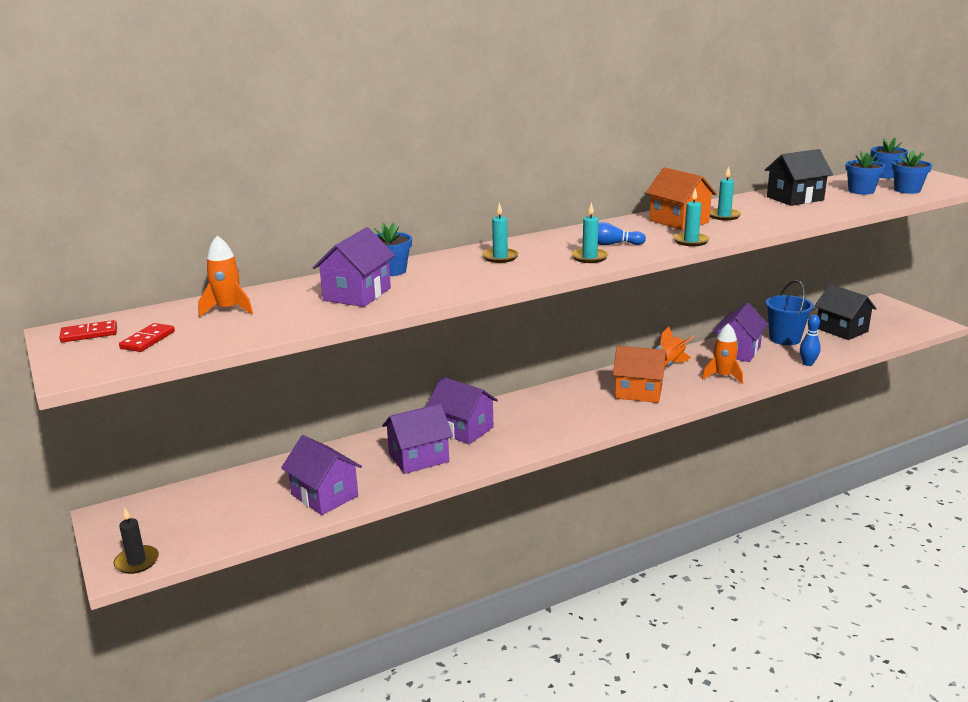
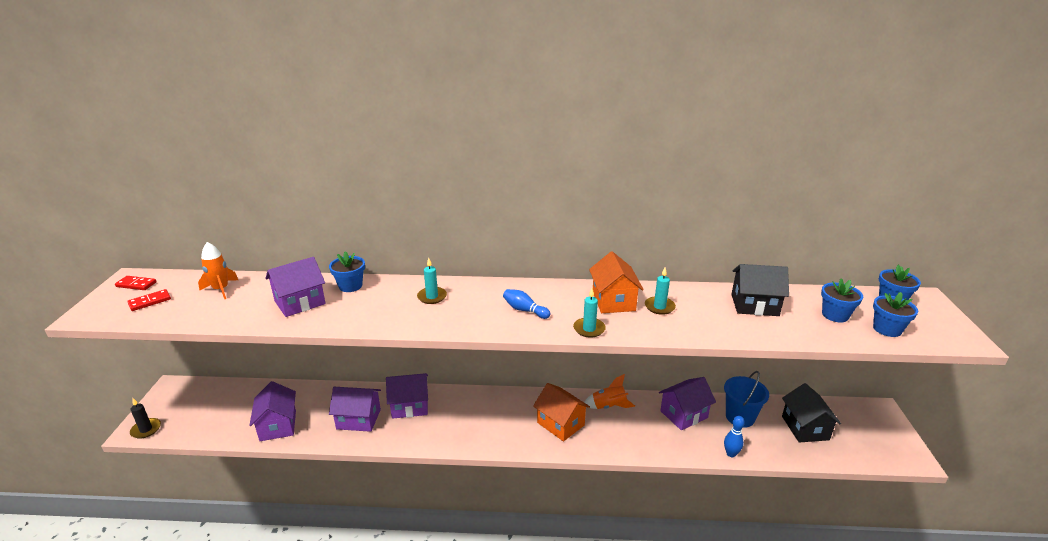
camera: 30 degrees right, 5 degrees up
purple house [426,377,498,444] -> purple house turned 75 degrees counterclockwise [386,373,428,419]
turquoise candle [571,202,609,263] -> none
orange rocket [702,323,743,384] -> none

